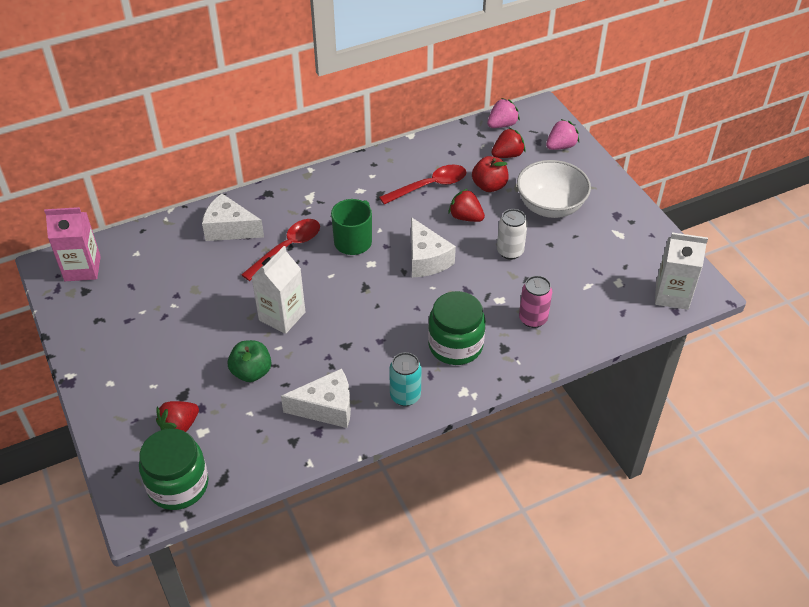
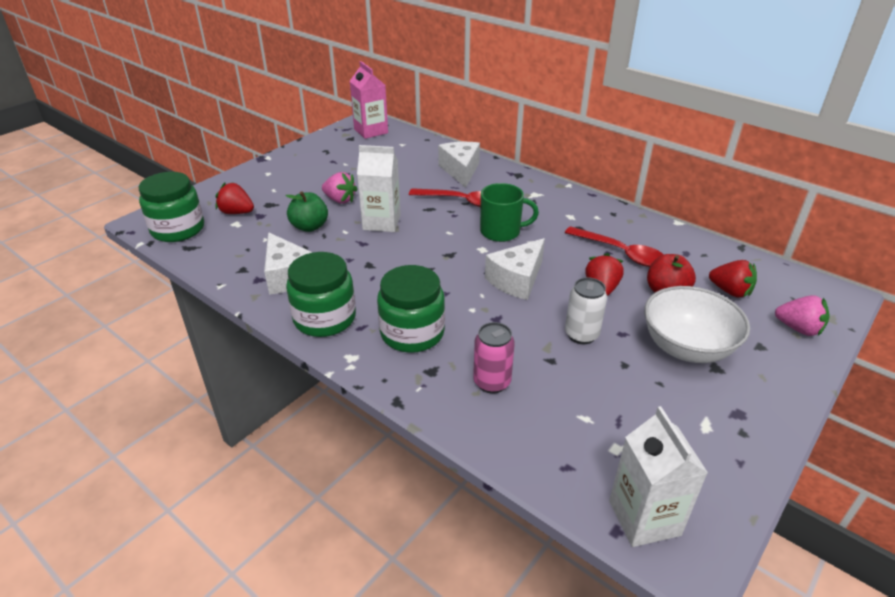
camera: 65 degrees right, 10 degrees down
turquoise can [389,352,422,406] -> green jar [286,252,356,337]
pink strawberry [487,98,520,128] -> pink strawberry moved to [322,172,357,204]

